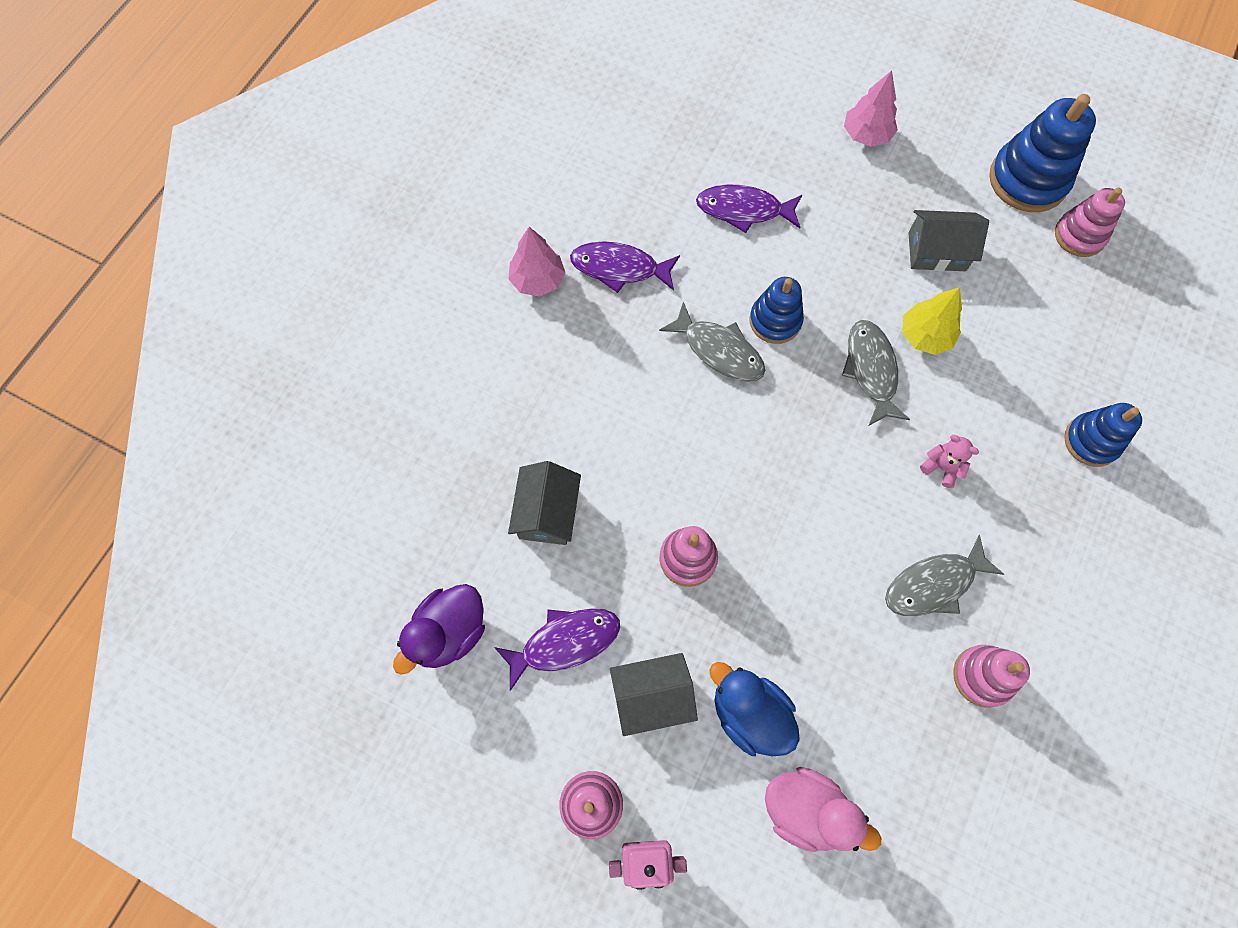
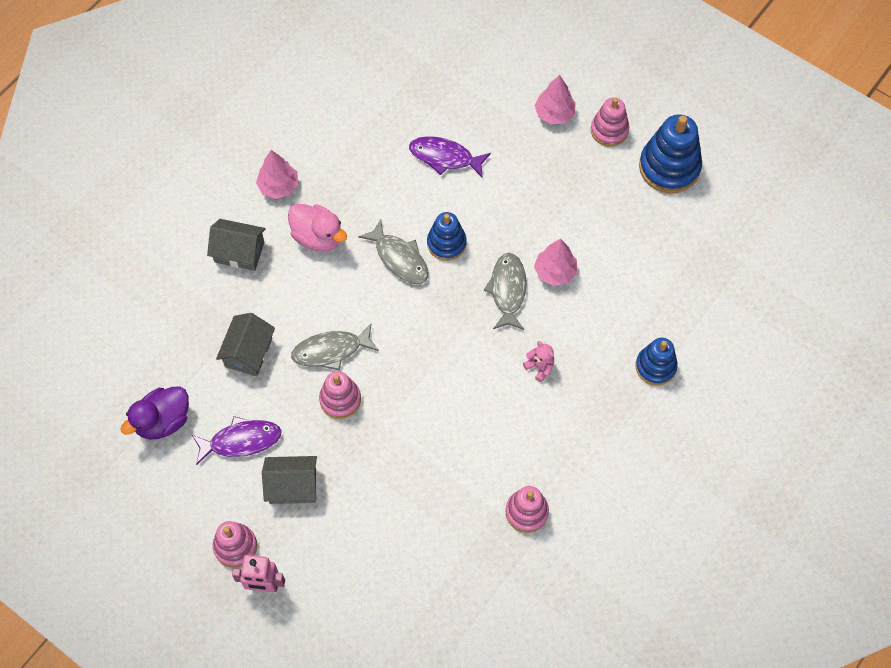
camera: 10 degrees right, 5 degrees down
purple fish [570,241,680,293] -> none
blue duck [710,662,800,756] -> none
pink duck [765,767,881,852] -> pink duck moved to [288,204,347,252]
grey fish [885,535,1004,616] -> grey fish moved to [291,324,379,371]
yellow tree [902,287,962,355] -> pink tree [534,239,578,286]
grey house [908,210,989,271] -> grey house moved to [207,219,266,271]
pink stacking toy [1055,188,1125,257] -> pink stacking toy moved to [591,97,629,146]

